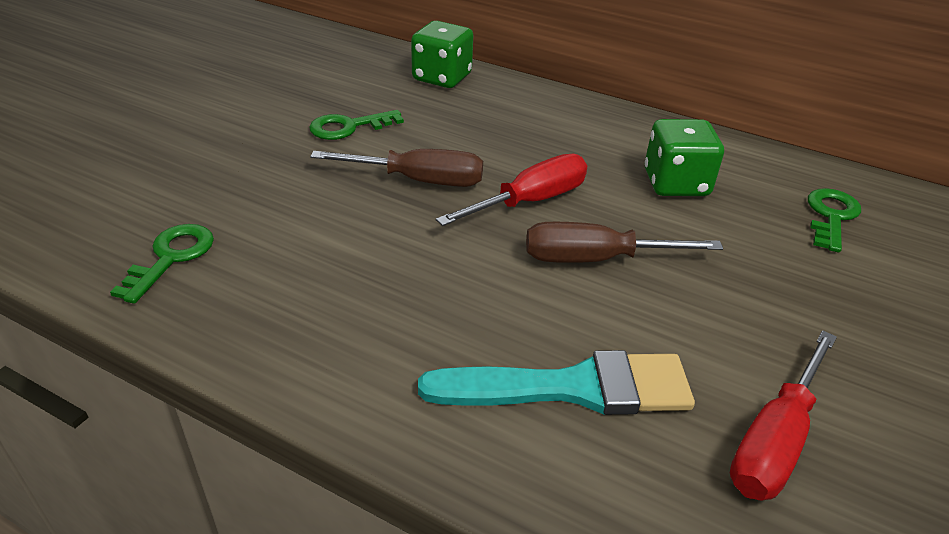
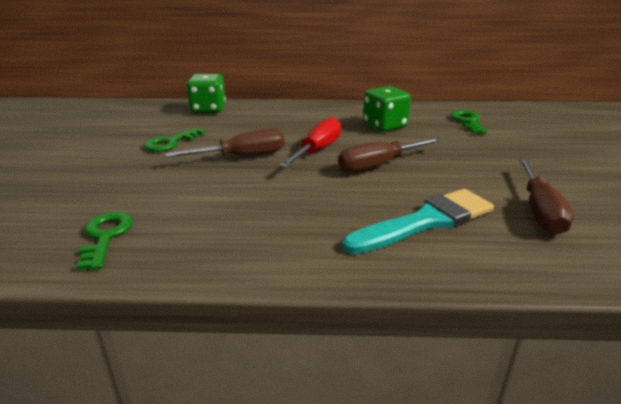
camera: 25 degrees left, 10 degrees down
red screwdriver [730,330,837,501] -> brown screwdriver [519,158,574,235]

